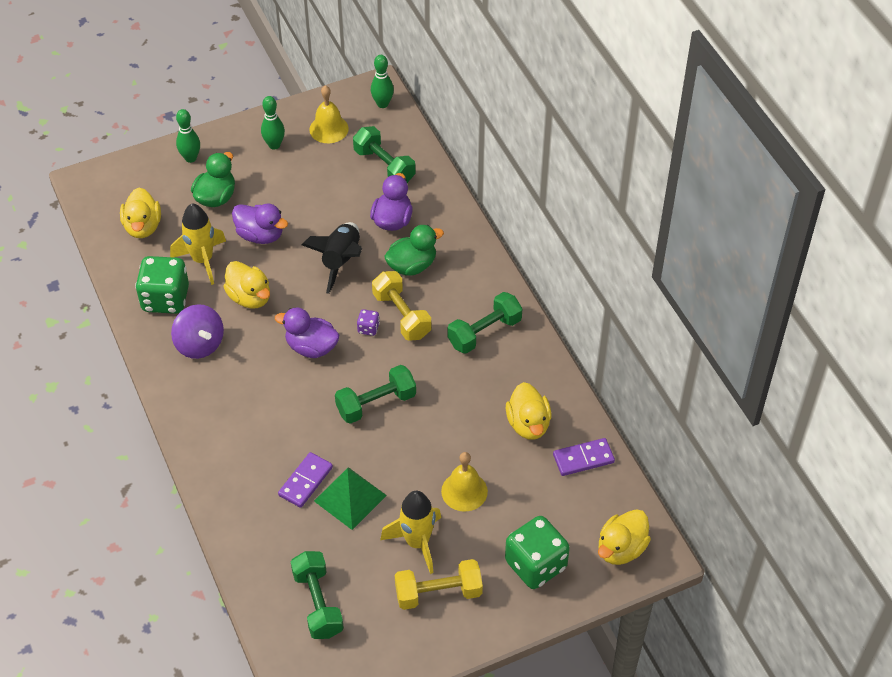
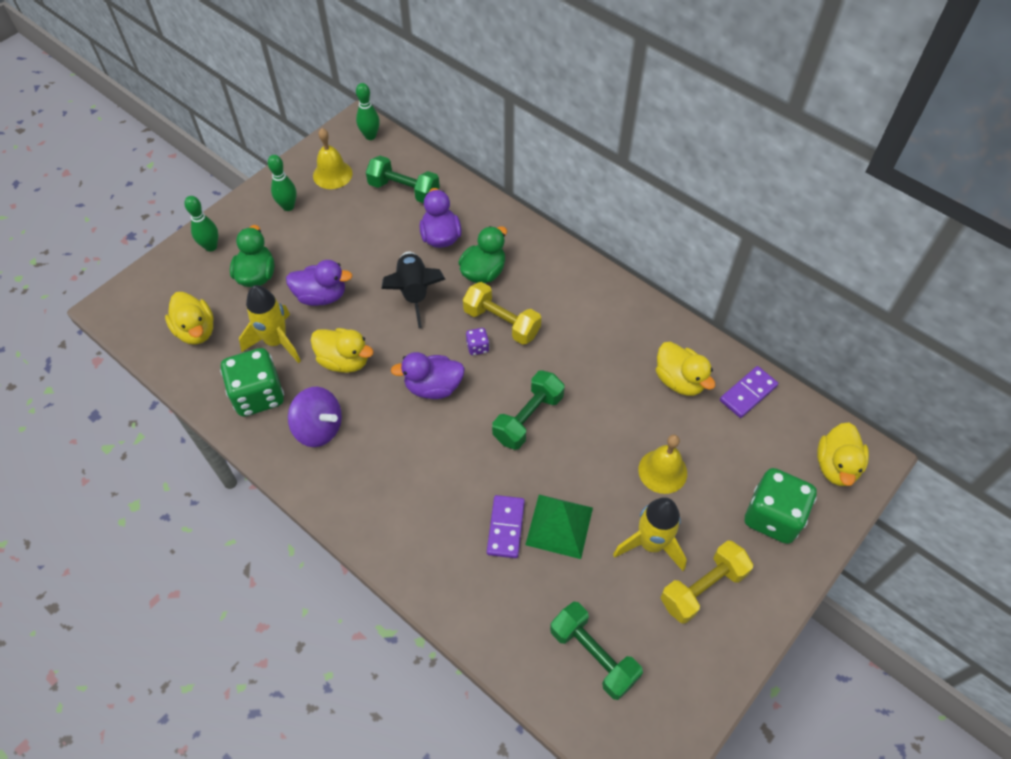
camera: 25 degrees left, 5 degrees up
green dumbbell [447,292,522,354] -> none

